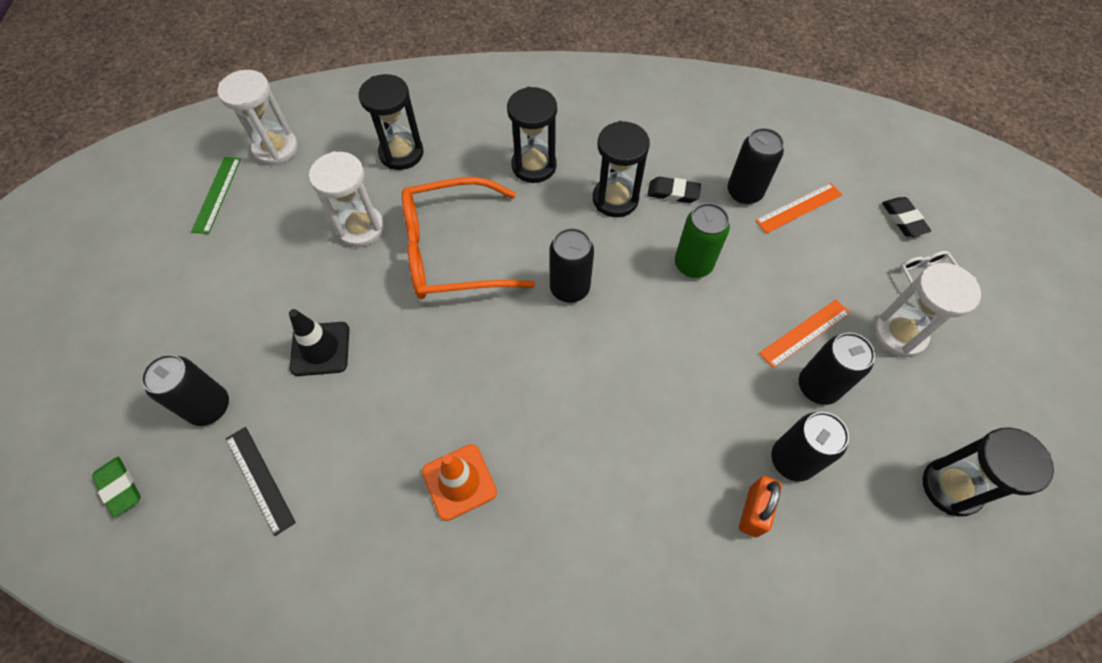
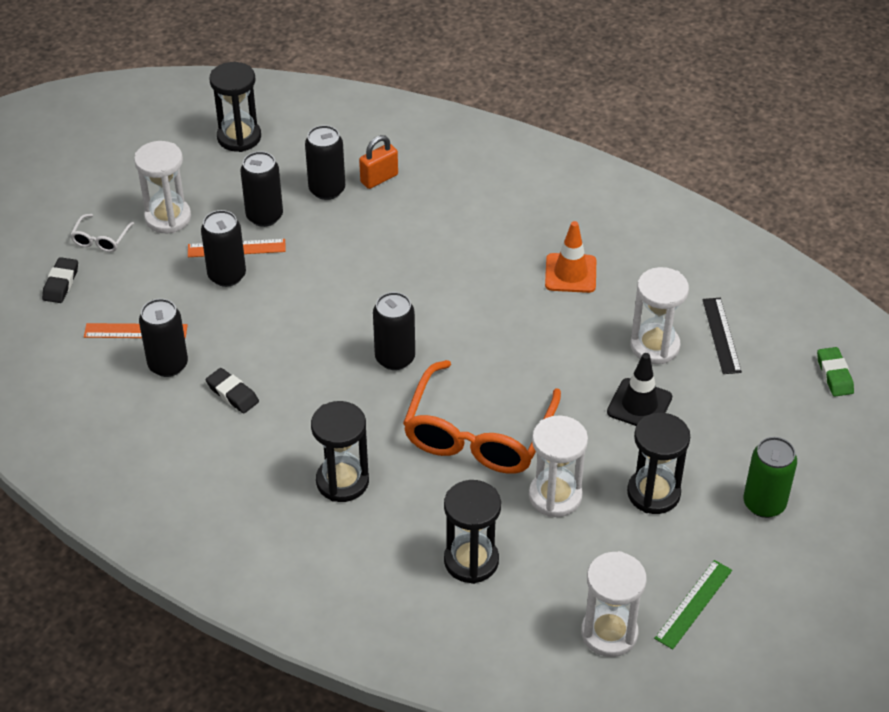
camera: 150 degrees left, 15 degrees down
black can [141,354,229,426] -> black can moved to [201,210,246,287]
orange glasses [402,177,535,299] -> orange glasses turned 90 degrees clockwise [403,360,561,474]
black hourglass [593,121,650,217] -> black hourglass moved to [627,413,690,514]
green can [675,203,730,278] -> green can moved to [743,437,797,518]
none -> white hourglass [631,267,689,364]

